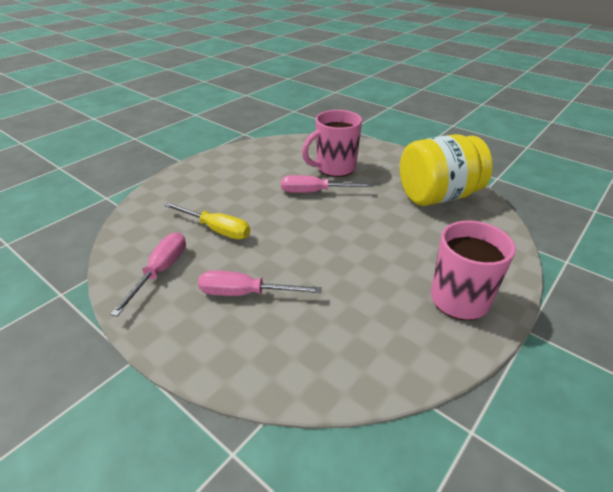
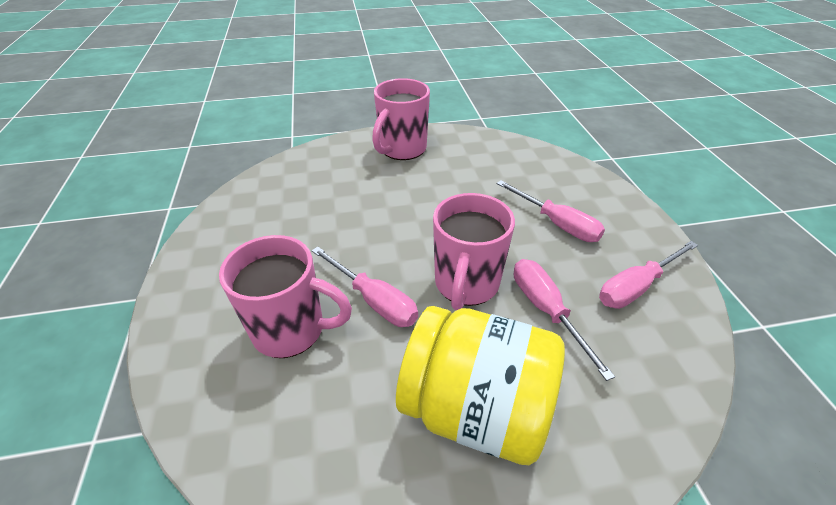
camera: 140 degrees left, 5 degrees up
yellow screwdriver [164,202,250,239] -> pink screwdriver [514,259,615,381]
yellow jar [400,134,493,206] -> yellow jar moved to [396,306,565,465]
none -> pink mug [433,193,515,310]

